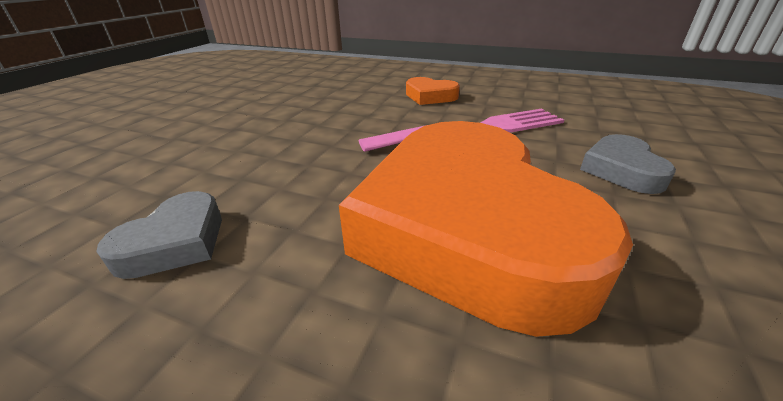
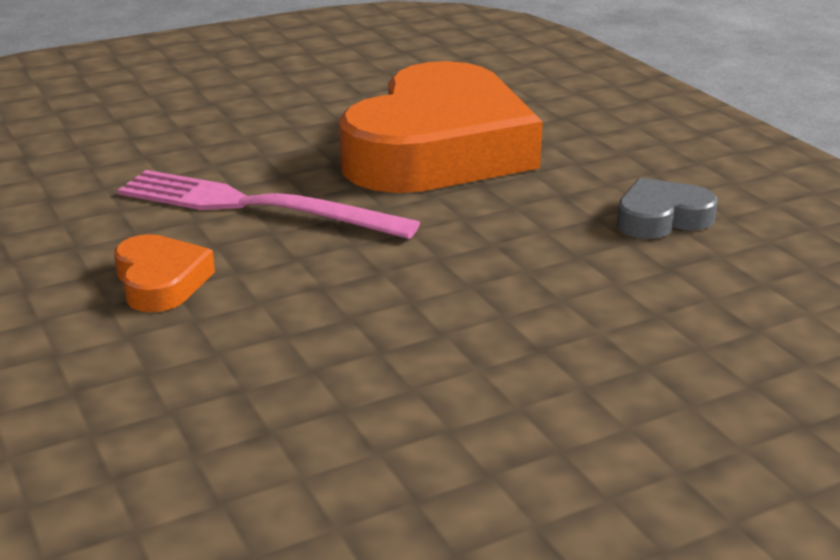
camera: 140 degrees left, 5 degrees down
grey heart [580,134,676,194] -> none

